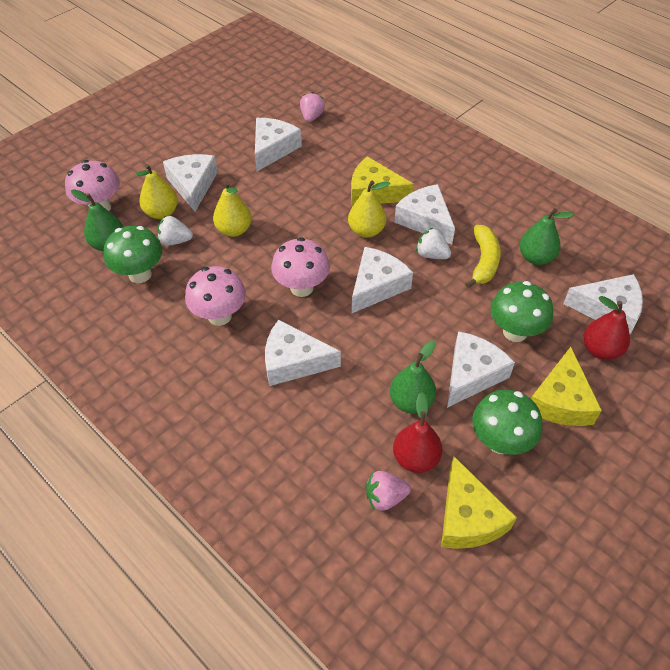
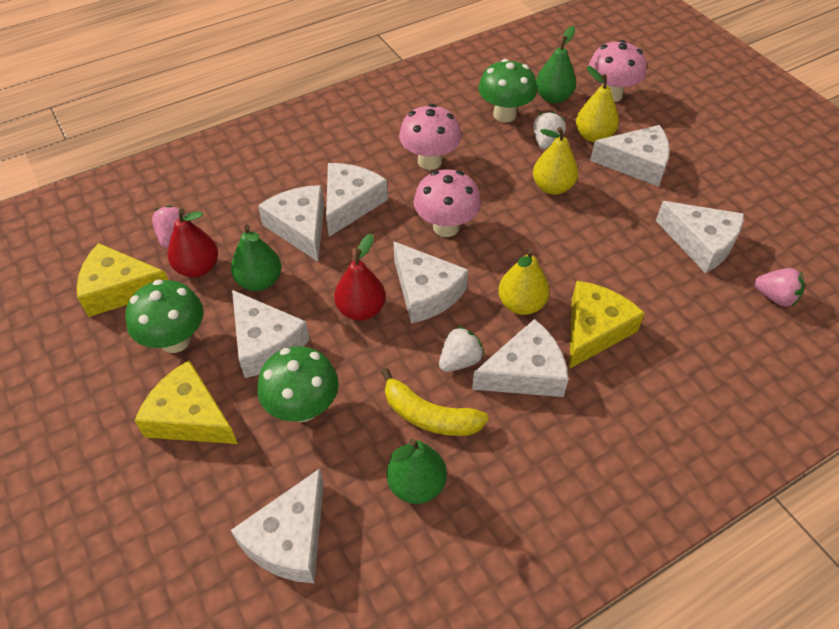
camera: 105 degrees right, 0 degrees up
red pear [584,296,630,360] -> red pear moved to [334,234,385,321]
none -> white cheese [258,185,324,262]

